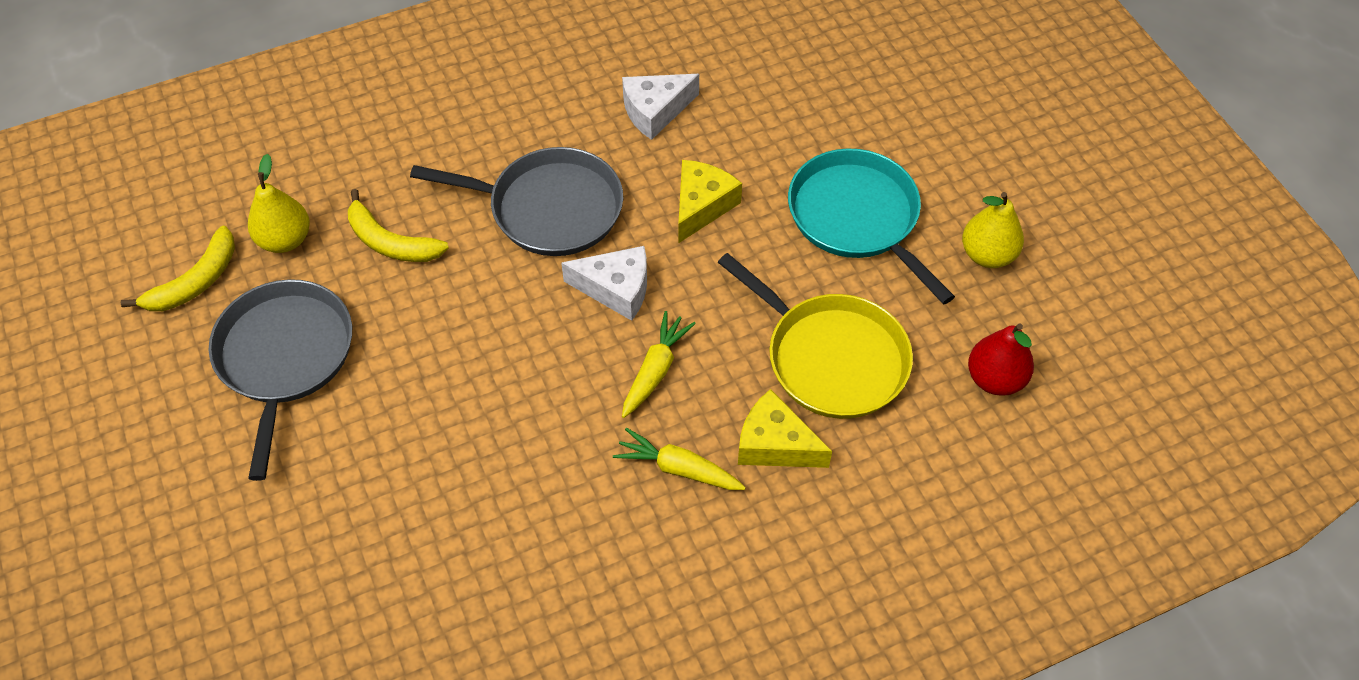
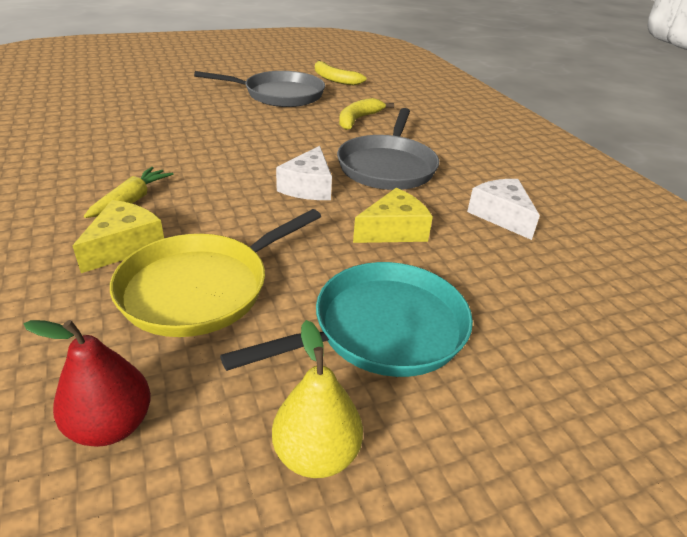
camera: 90 degrees right, 20 degrees down
yellow pear [248,154,310,253] -> none
yellow carrot [622,311,696,418] -> none
yellow cheese [678,160,742,243] -> yellow cheese turned 60 degrees counterclockwise [353,188,433,243]

